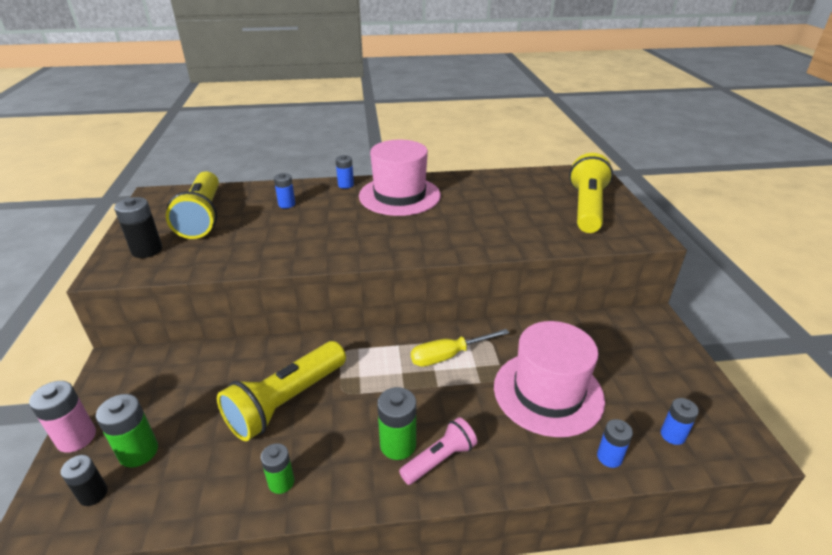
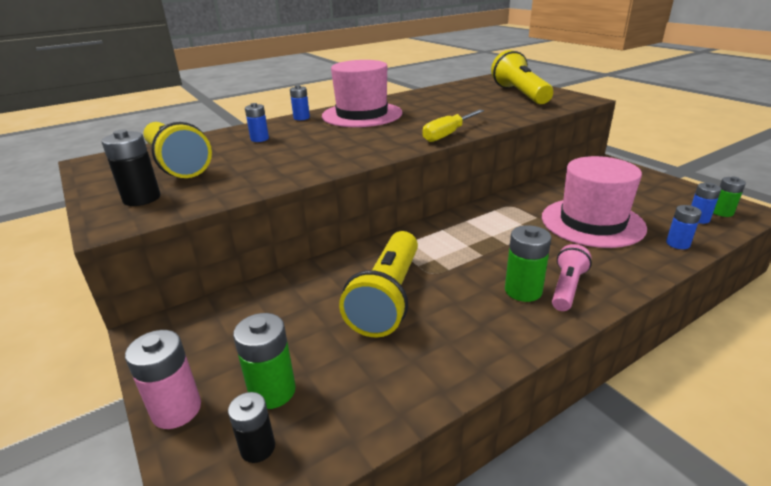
camera: 25 degrees left, 5 degrees down
green battery [261,443,294,494] -> green battery moved to [713,176,746,217]
yellow screwdriver [411,329,509,367] -> yellow screwdriver moved to [422,109,484,142]

